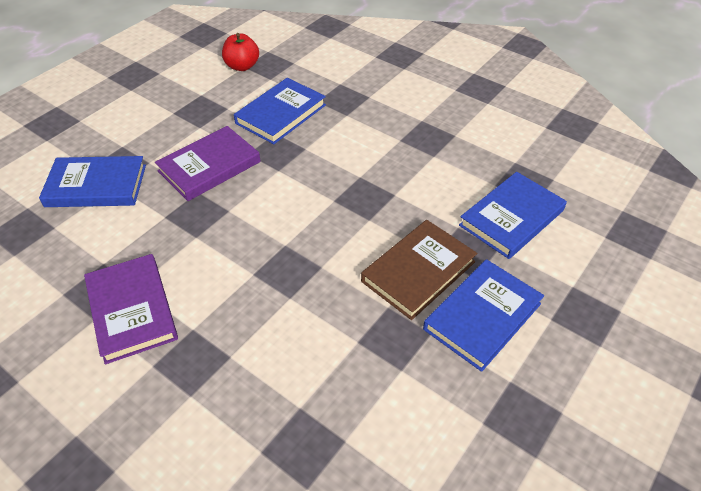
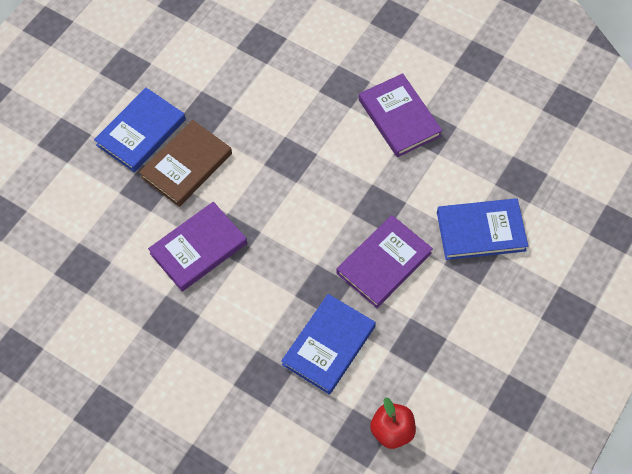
camera: 175 degrees right, 15 degrees up
blue book [459,172,567,259] -> none
none -> purple book [148,202,247,291]

